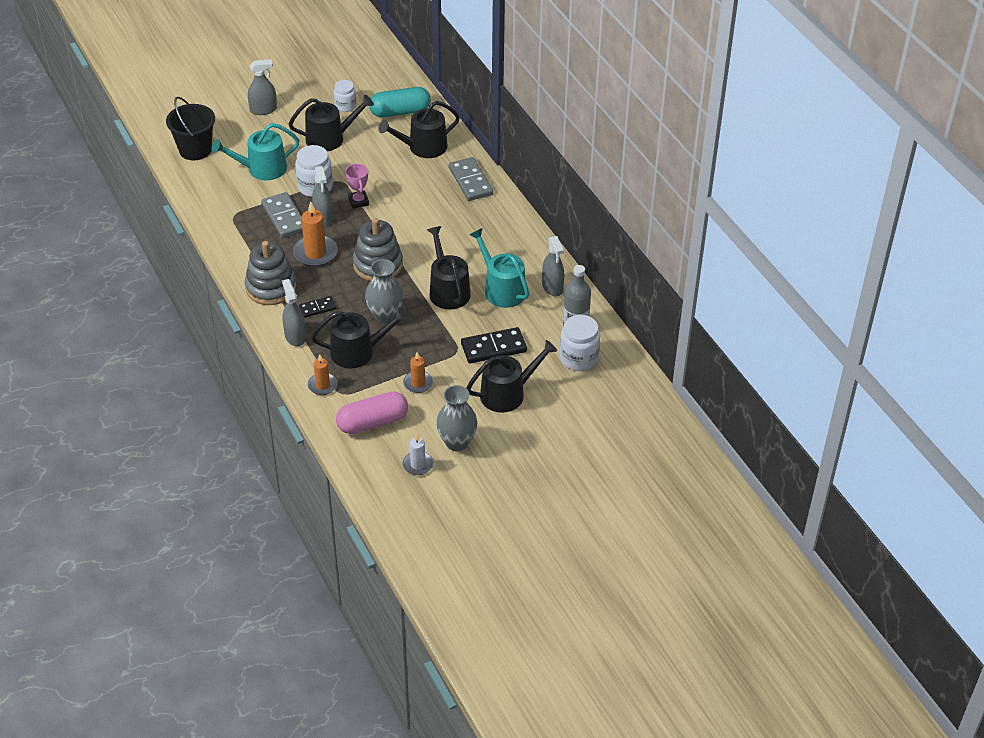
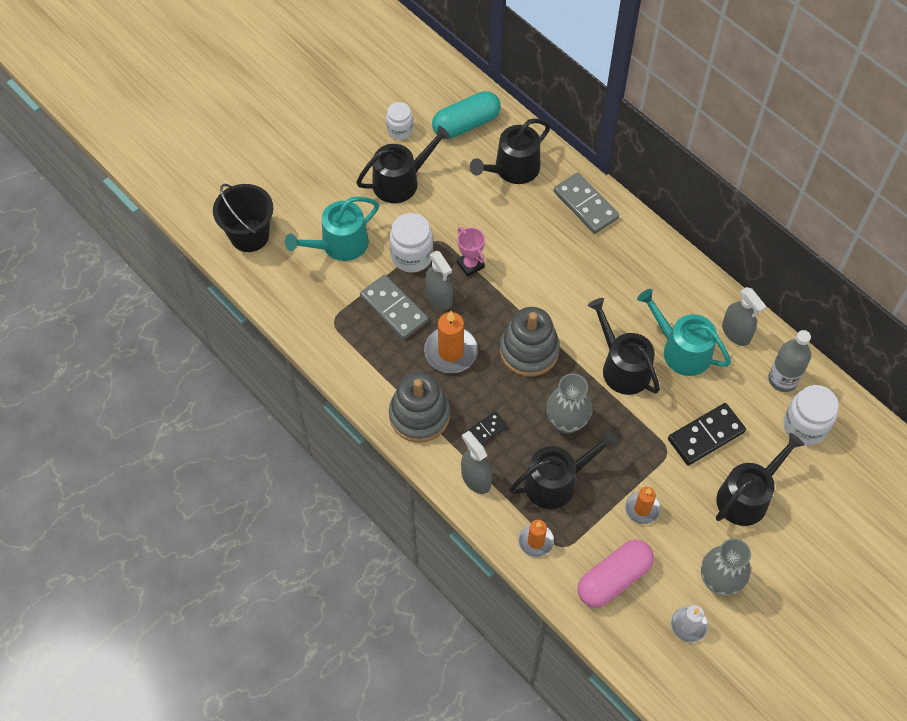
camera: 15 degrees left, 15 degrees up
grey spray bottle [248,59,277,115] -> none

